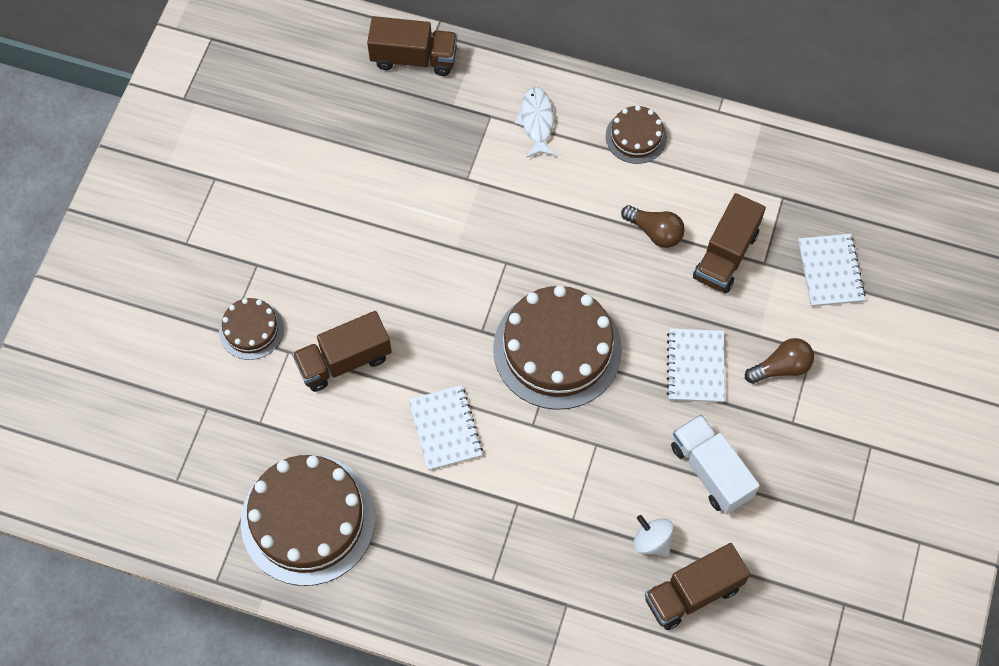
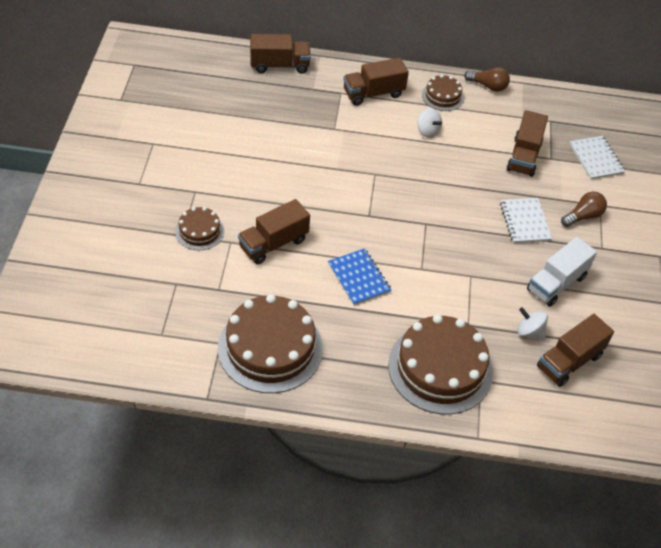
camera: 15 degrees left, 15 degrees down
white notebook [408,385,483,471] -> blue notebook [328,248,391,305]
brown cake [493,285,622,410] -> brown cake moved to [388,315,493,414]
white fish [514,87,556,157] -> brown truck [343,58,409,106]
brown light bulb [621,205,685,248] -> brown light bulb moved to [464,67,510,92]
white truck [671,415,760,514] -> white truck turned 90 degrees counterclockwise [527,237,597,307]
none -> white spinning top [418,108,442,138]

